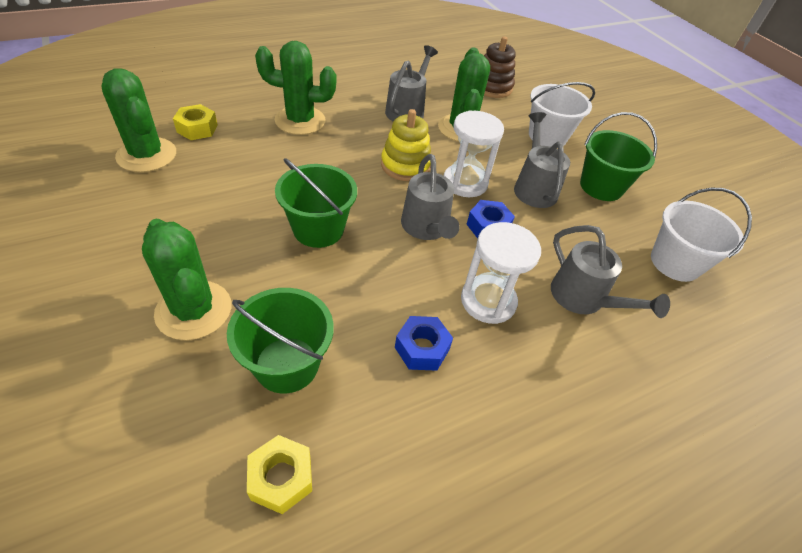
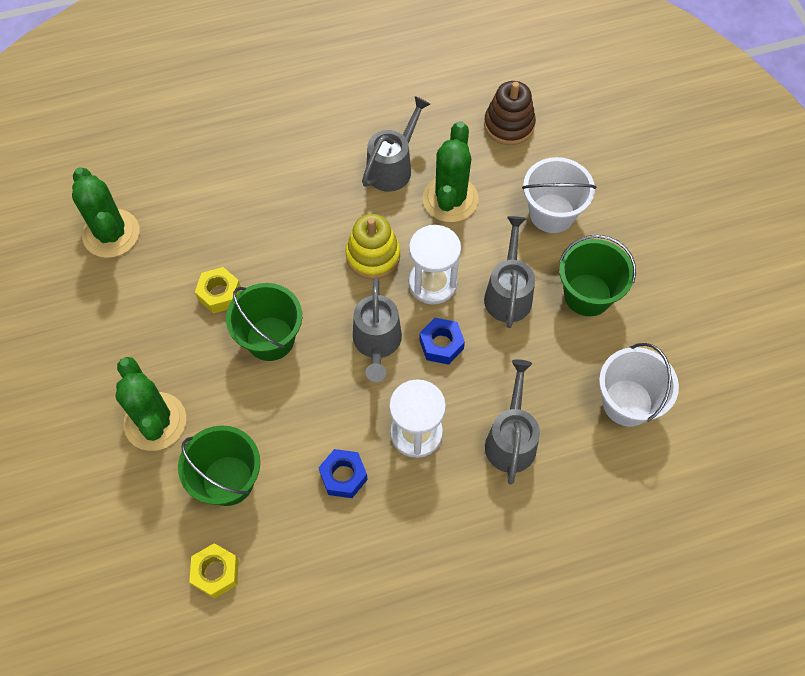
camera: 15 degrees right, 15 degrees up
yellow nut [173,104,218,140] -> yellow nut moved to [195,267,241,314]
green cactus [255,41,336,135] -> none
grey watering can [551,225,670,318] -> grey watering can turned 150 degrees counterclockwise [485,359,540,485]

